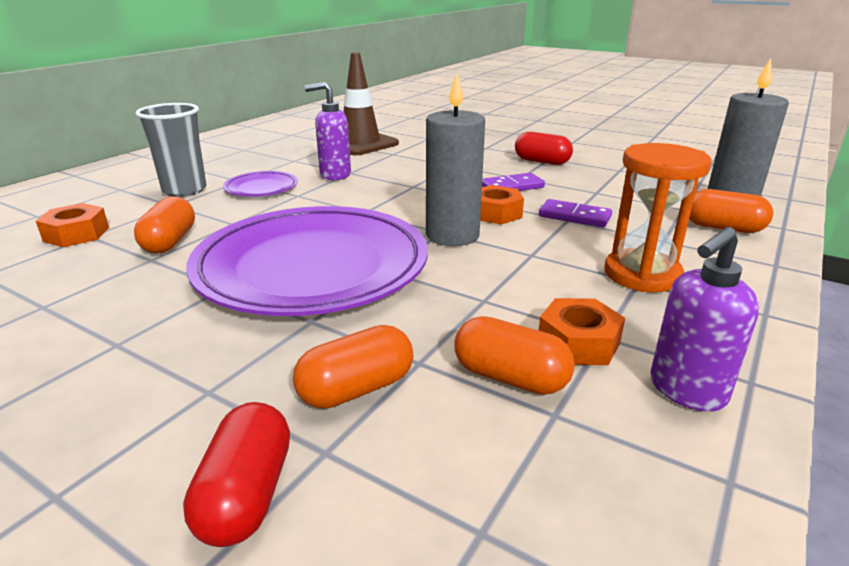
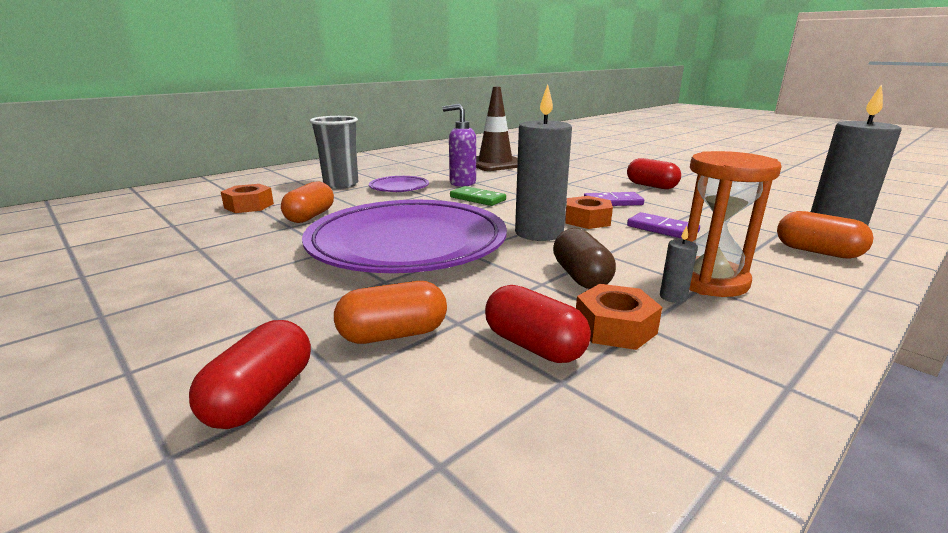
camera: 15 degrees right, 5 degrees down
orange capsule [454,316,575,395] -> red capsule [485,285,591,363]
purple soap dispenser [651,227,759,411] -> none
none -> green domino [450,186,506,206]
none -> brown capsule [553,228,616,289]
none -> grey candle [660,226,698,303]

